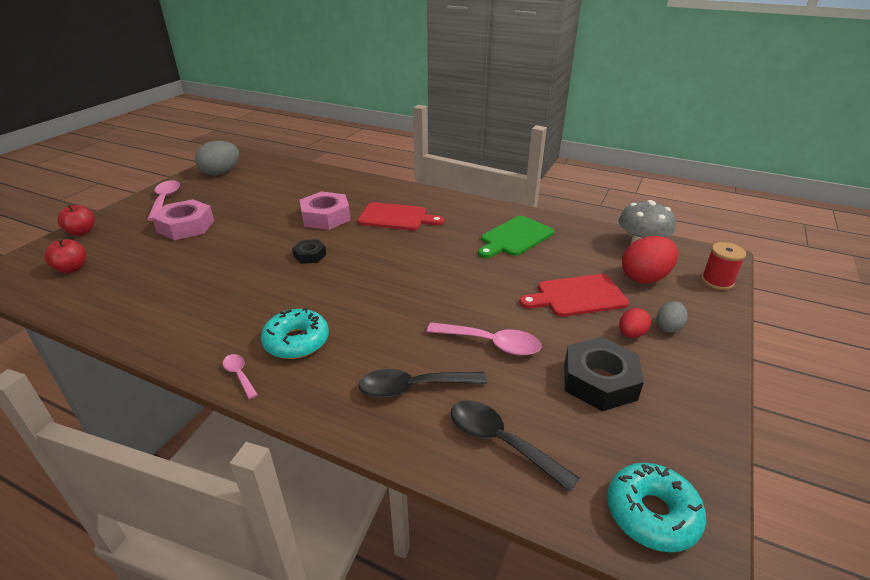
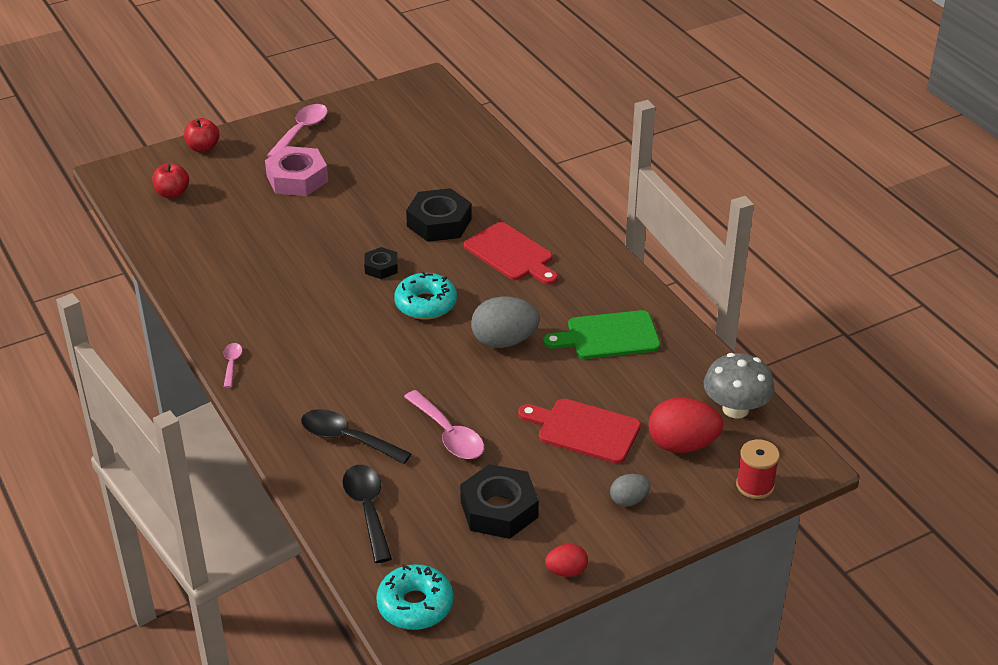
camera: 35 degrees right, 5 degrees up
grey egg [195,141,239,176] -> grey egg moved to [471,296,540,348]
turquoise donut [261,307,329,359] -> turquoise donut moved to [394,272,457,320]
pink nut [300,192,351,230] -> black nut [406,188,472,242]
red egg [619,308,651,338] -> red egg moved to [545,544,588,577]

